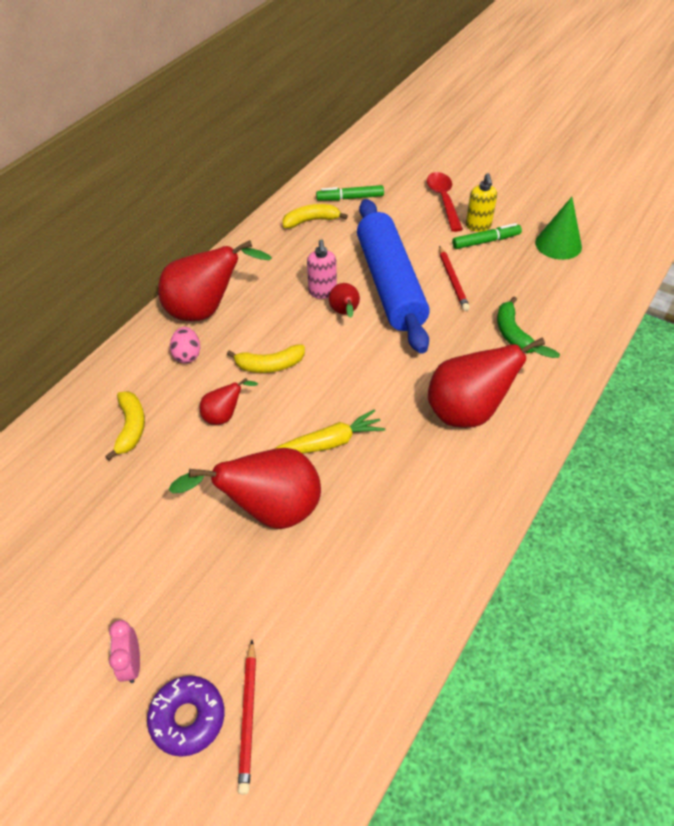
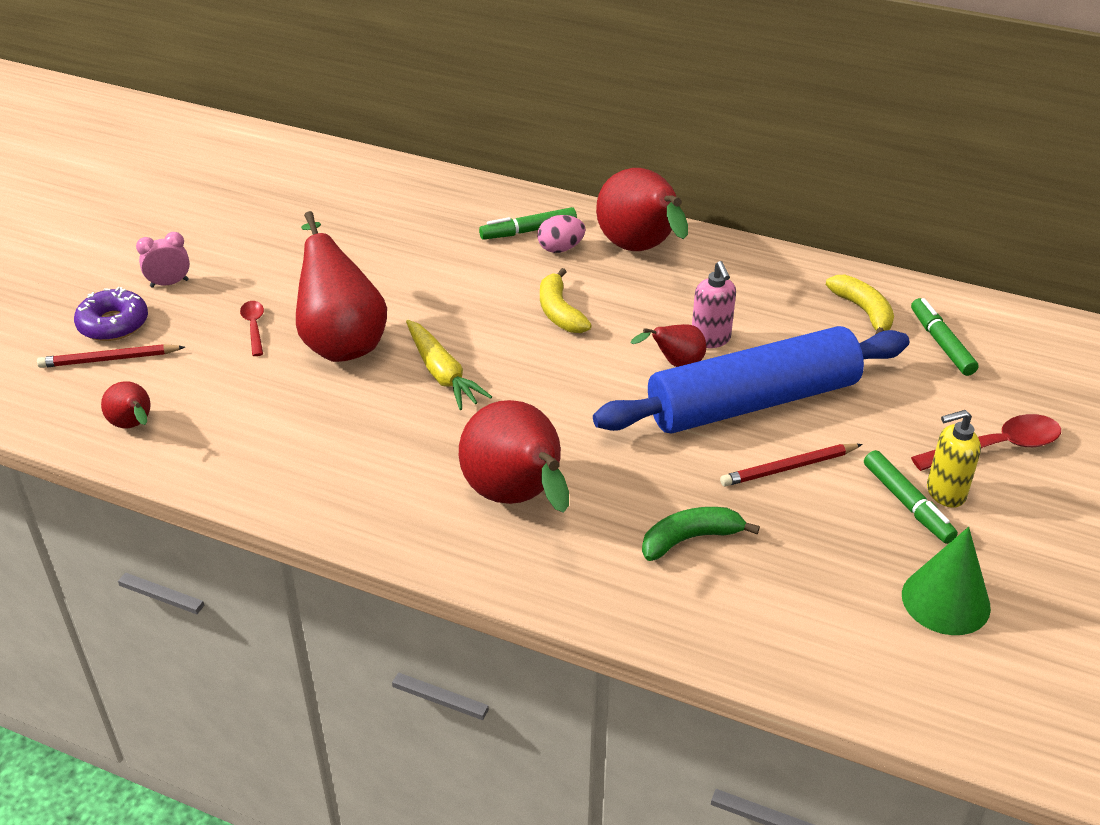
camera: 80 degrees right, 10 degrees down
yellow banana [105,391,145,460] -> none
red pear [200,378,258,425] -> red pear moved to [101,381,151,428]
pink soap dispenser [307,239,337,299] -> pink soap dispenser turned 90 degrees counterclockwise [692,261,736,348]
none -> red spoon [240,301,264,356]
none -> green marker [479,207,577,240]

